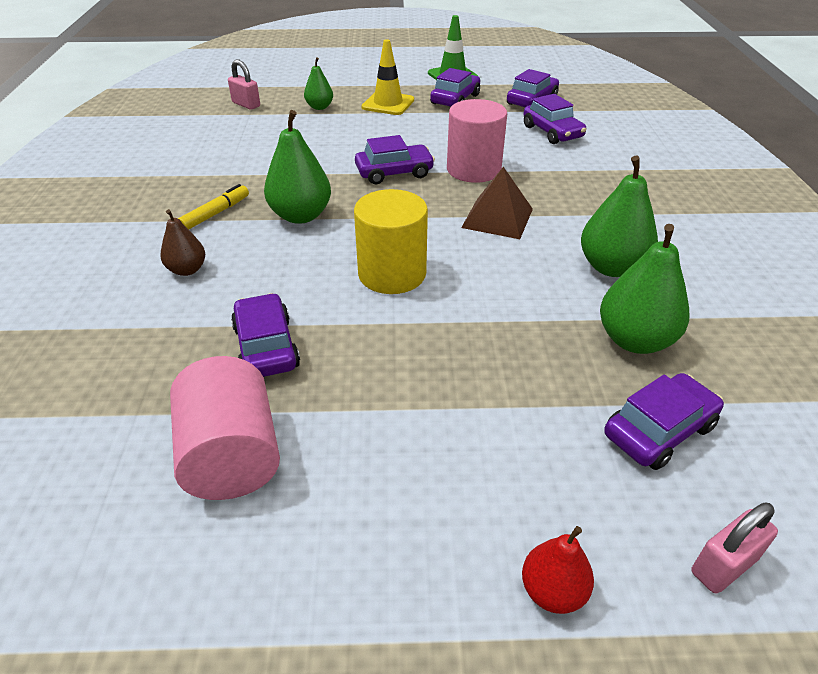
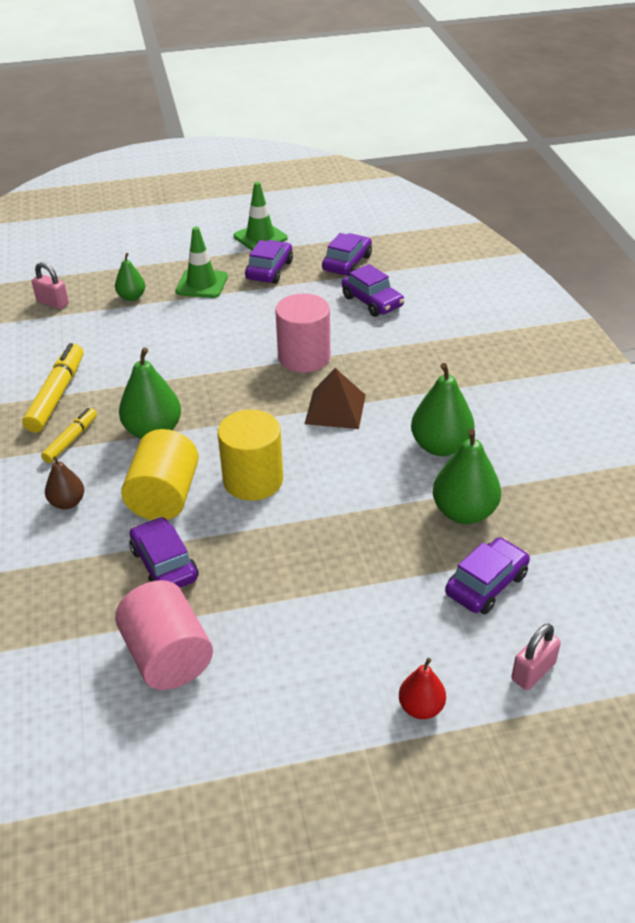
camera: 10 degrees left, 0 degrees up
purple car [355,135,435,184] -> none
yellow traffic cone [361,39,414,115] -> green traffic cone [175,227,228,298]
none -> yellow marker [22,343,83,433]
none -> yellow cylinder [121,429,199,520]

